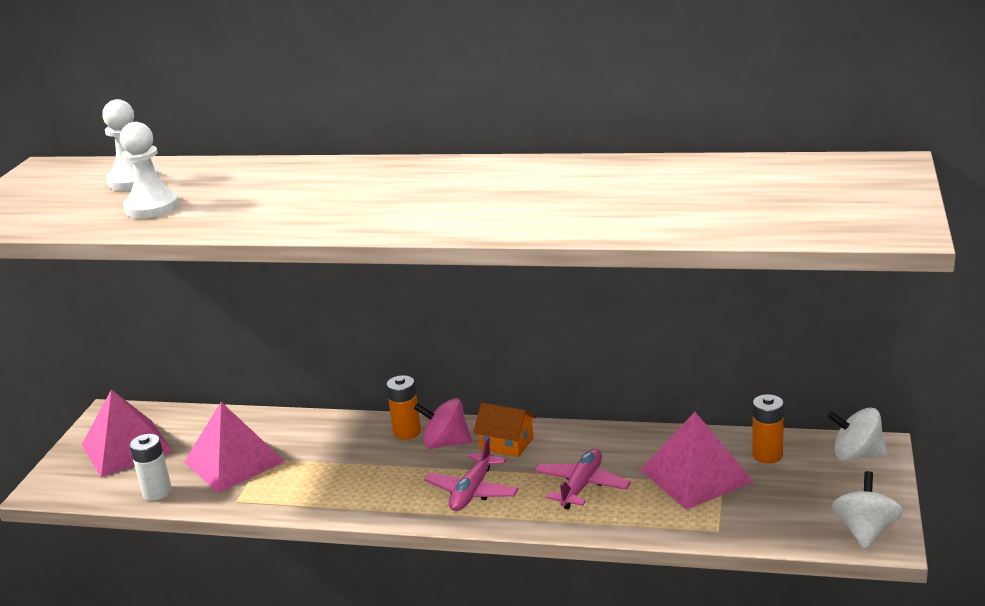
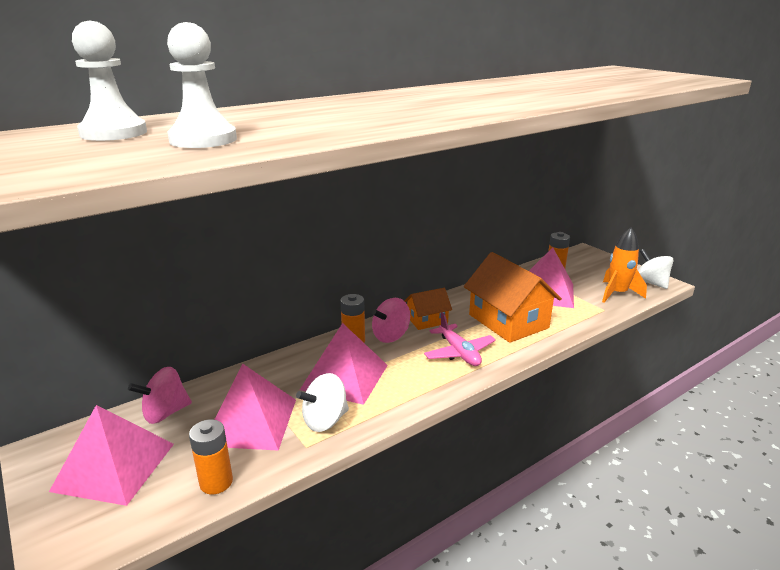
camera: 50 degrees left, 0 degrees up
white battery [130,434,172,501] -> orange battery [189,419,233,494]
pink plane [534,449,631,510] -> orange house [464,252,562,343]
white spinning top [827,408,887,461] -> white spinning top moved to [296,373,349,432]
none -> pink spinning top [128,367,192,424]
none -> pink pyramid [300,323,388,405]
none -> orange rocket [602,227,647,303]

